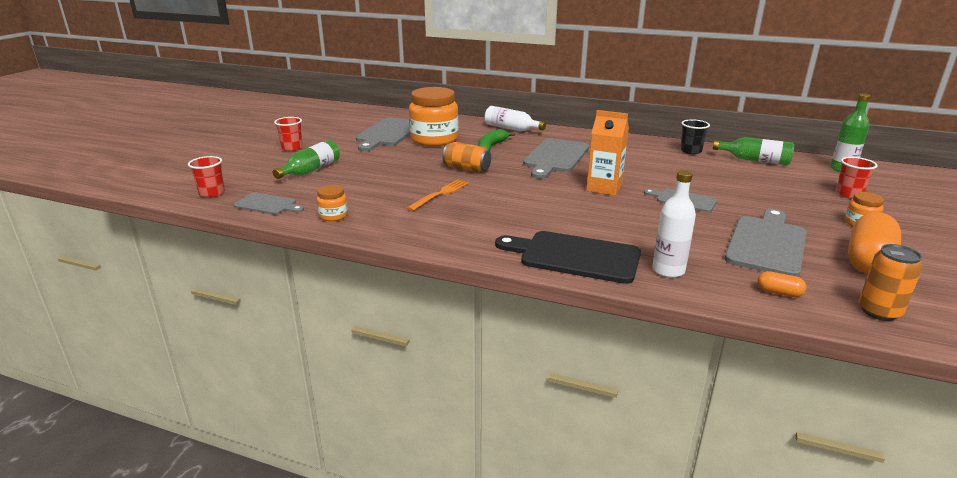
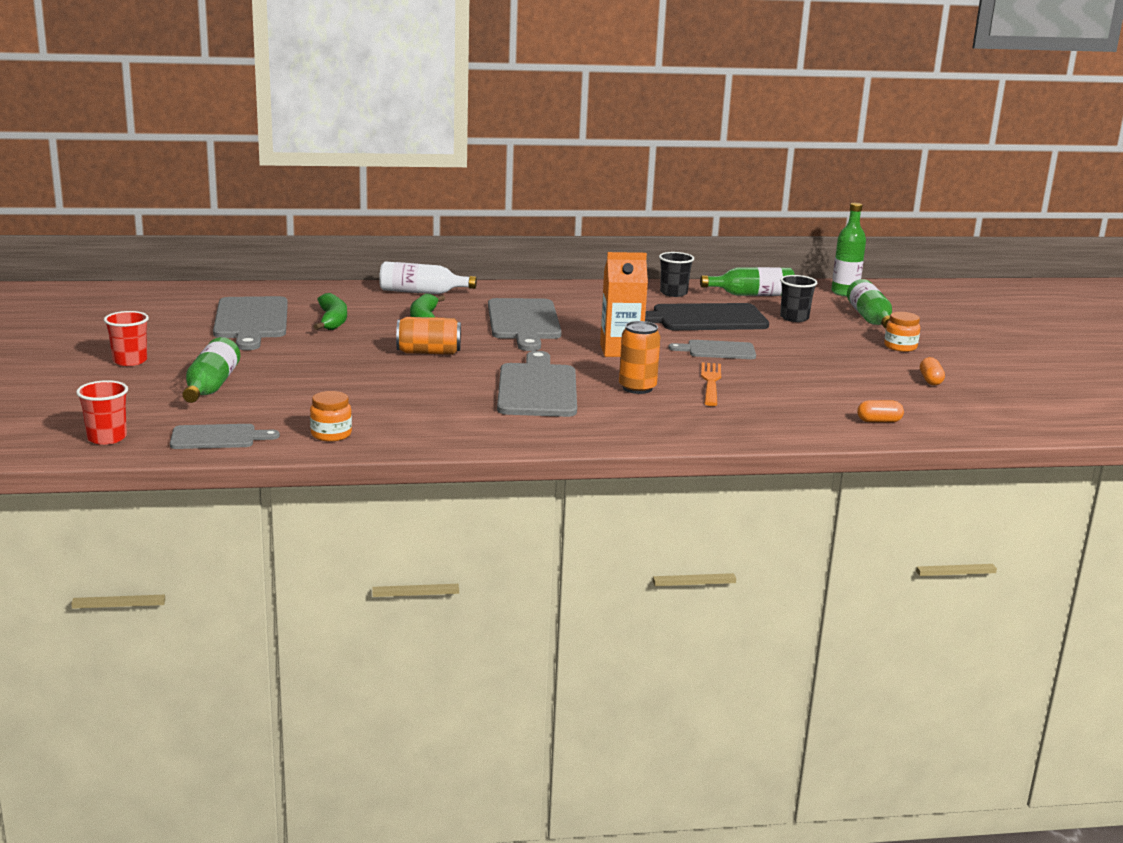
camera: 30 degrees left, 5 degrees down
orange fork [407,179,469,211] -> orange fork moved to [701,362,721,406]
orange jar [409,87,459,146] -> green banana [313,293,347,330]
black cutting board [495,231,641,284] -> black cutting board moved to [645,303,769,330]
white bottle [652,170,696,278] -> none
grey cutting board [724,209,807,277] -> grey cutting board moved to [497,351,577,417]
red cup [836,157,878,198] -> green bottle [847,279,892,329]
orange capsule [848,212,901,274] -> orange capsule [920,357,945,385], size x0.45
orange can [859,244,923,321] -> orange can moved to [619,321,661,394]
none -> black cup [780,275,817,322]

